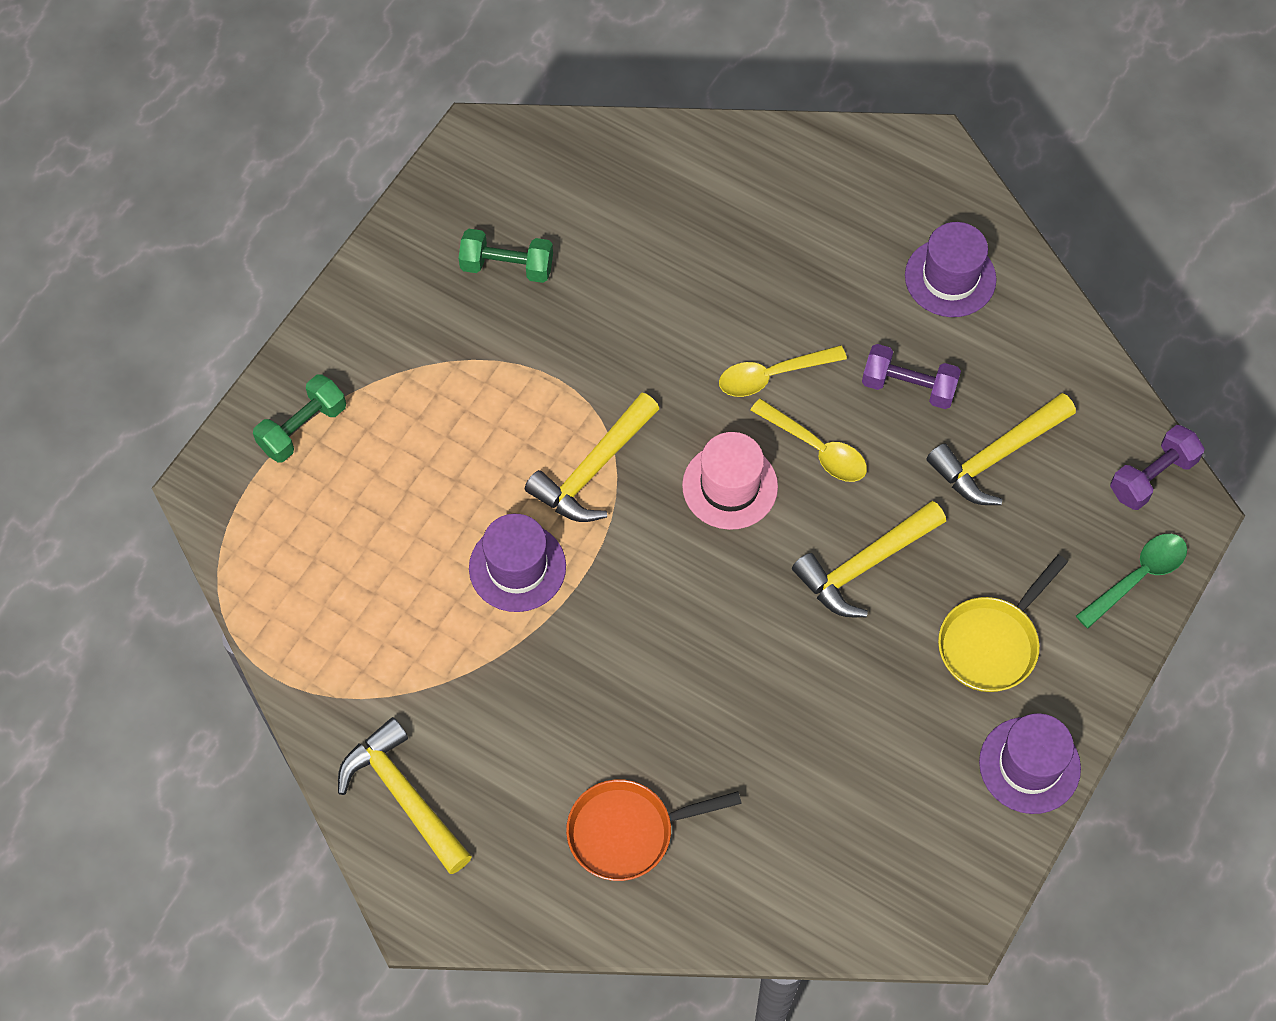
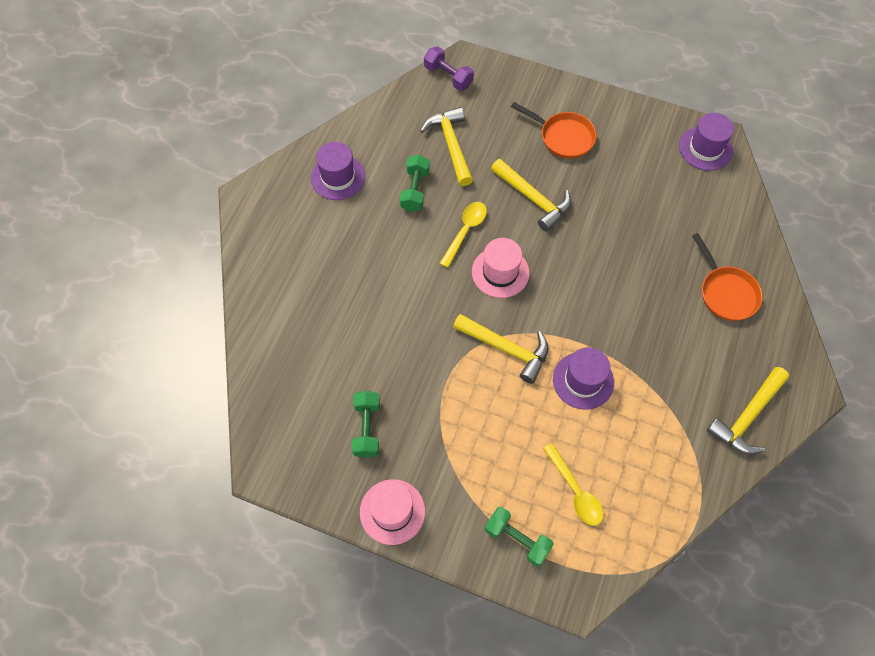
camera: 100 degrees left, 0 degrees up
yellow spoon [719,345,847,397] -> yellow spoon moved to [543,443,603,526]
purple dumbbell [862,344,961,409] -> green dumbbell [400,155,430,212]
yellow hammer [926,393,1076,505] -> yellow hammer turned 150 degrees counterclockwise [420,107,473,186]
yellow pan [938,555,1068,692] -> orange pan [511,102,597,159]
purple hat [979,713,1081,814] -> purple hat moved to [679,113,734,171]
green spoon [1076,533,1187,628] -> none
none -> pink hat [360,479,425,545]

